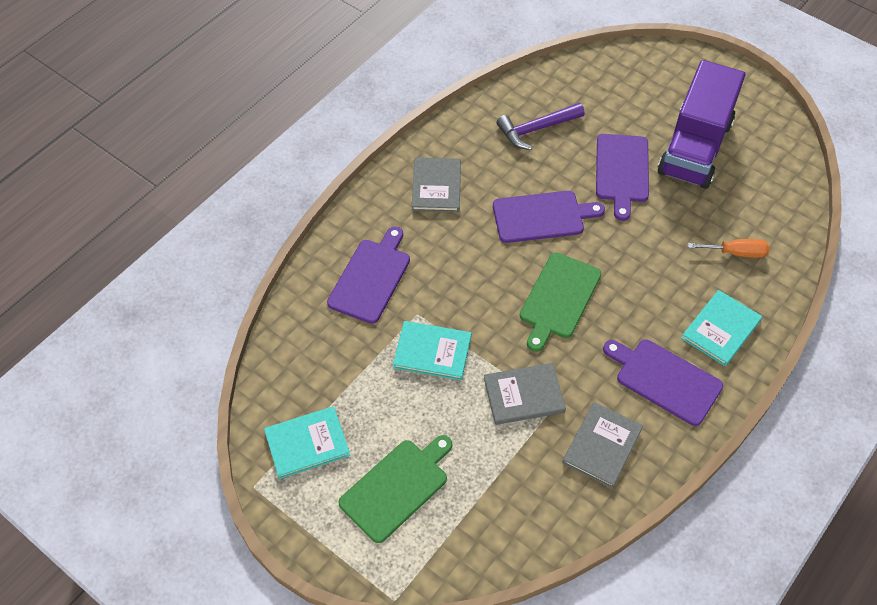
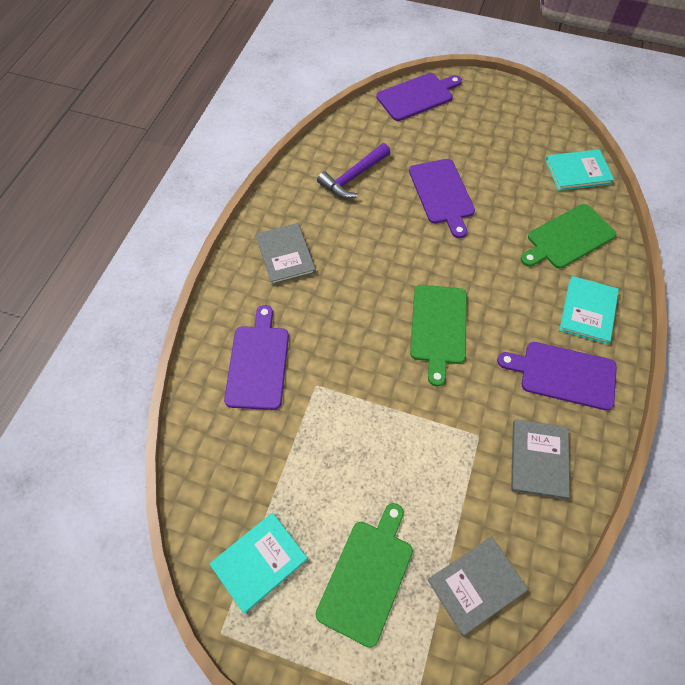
camera: 20 degrees left, 5 degrees up
turquoise book [393,321,471,380] -> turquoise book moved to [545,149,614,191]
grey book [484,363,566,425] -> grey book moved to [428,536,528,636]
purple cutting board [493,191,605,243] -> purple cutting board moved to [376,73,462,121]
purple truck [658,60,745,189] -> none
orange screwdriver [688,239,770,258] -> green cutting board [520,204,616,269]

